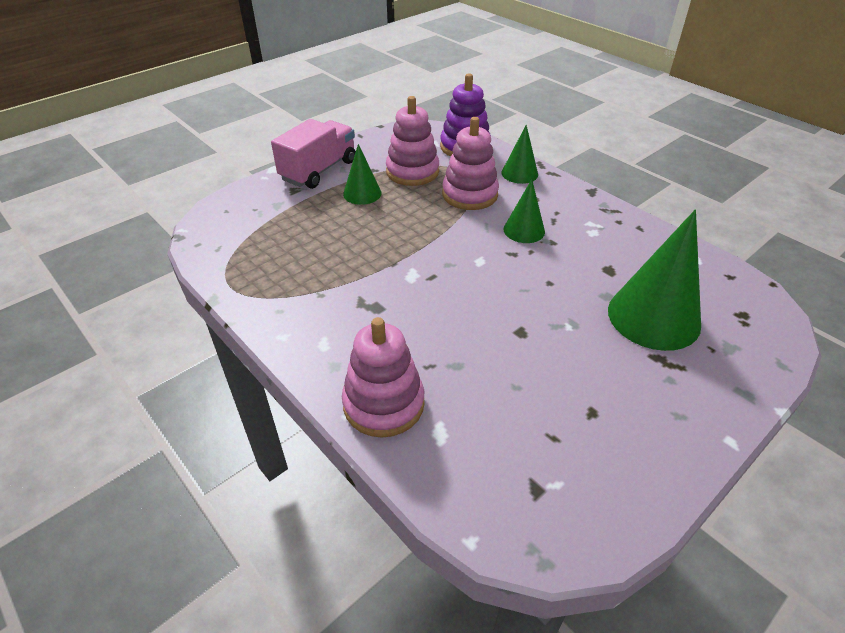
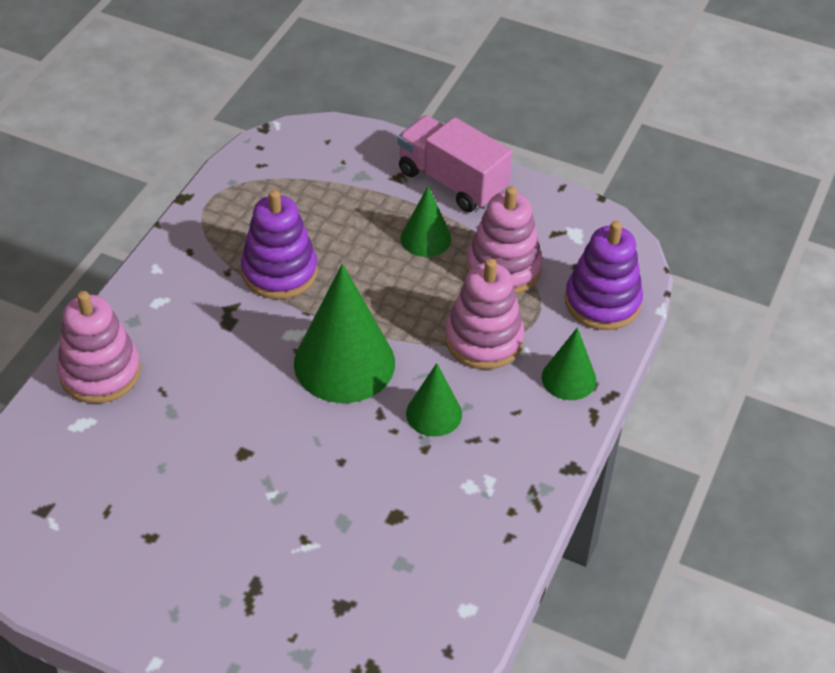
camera: 65 degrees right, 5 degrees up
pink truck [271,119,356,189] -> pink truck turned 150 degrees counterclockwise [398,115,512,212]
green cone [608,210,701,351] -> green cone moved to [294,264,395,403]
none -> purple stacking toy [241,190,318,299]

